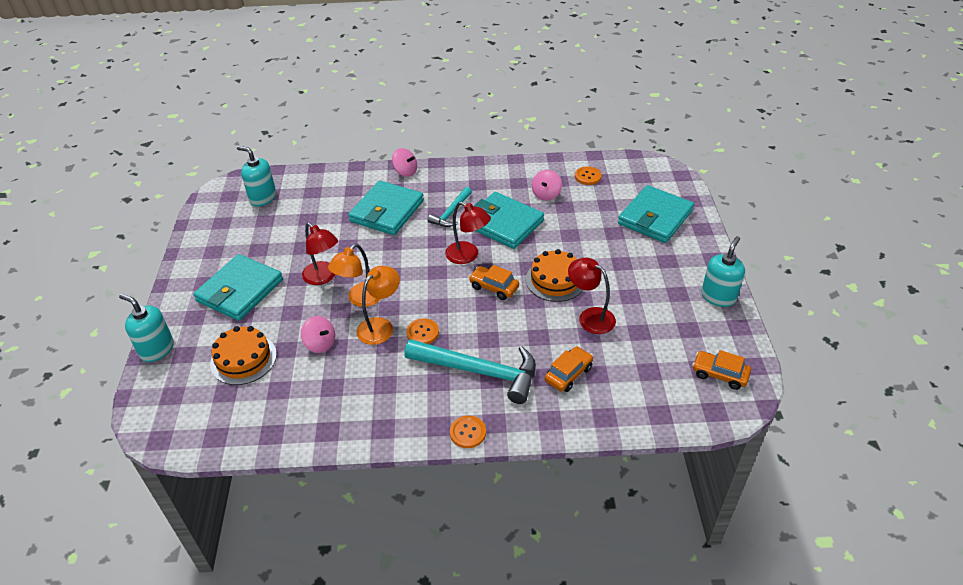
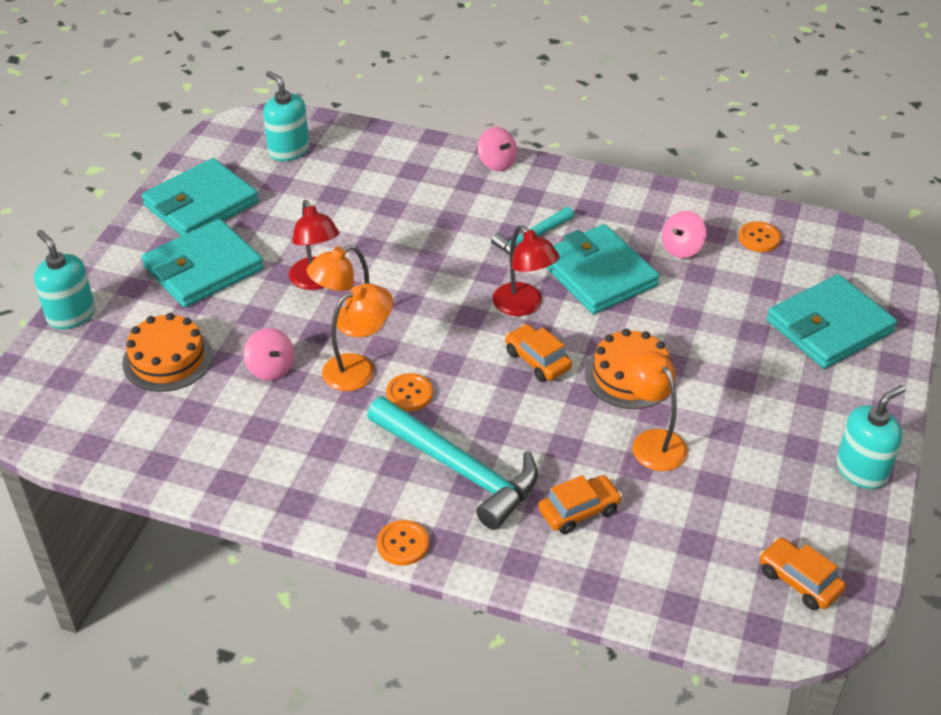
camera: 20 degrees right, 0 degrees up
turquoise wallet [348,180,424,235] -> turquoise wallet moved to [142,158,259,236]
red lamp [568,258,616,334] -> orange lamp [625,351,688,471]

